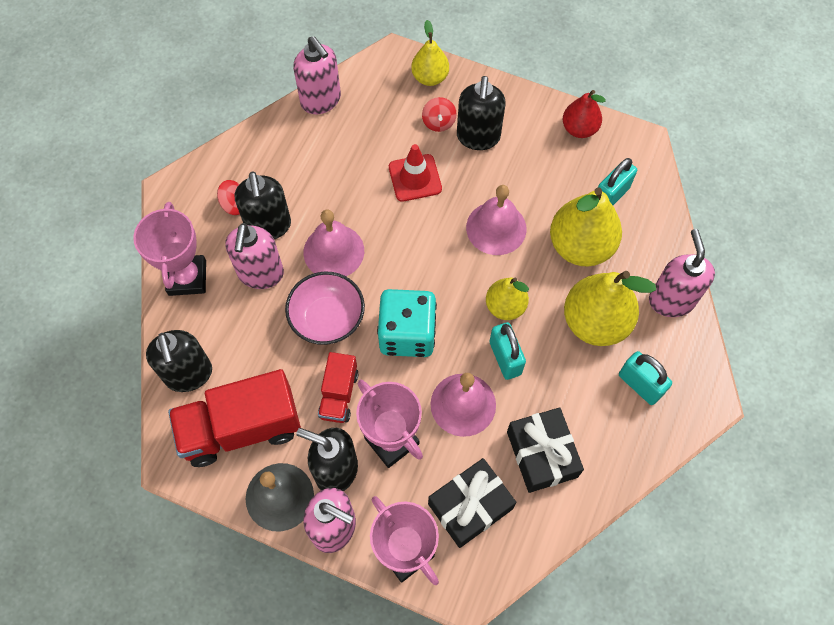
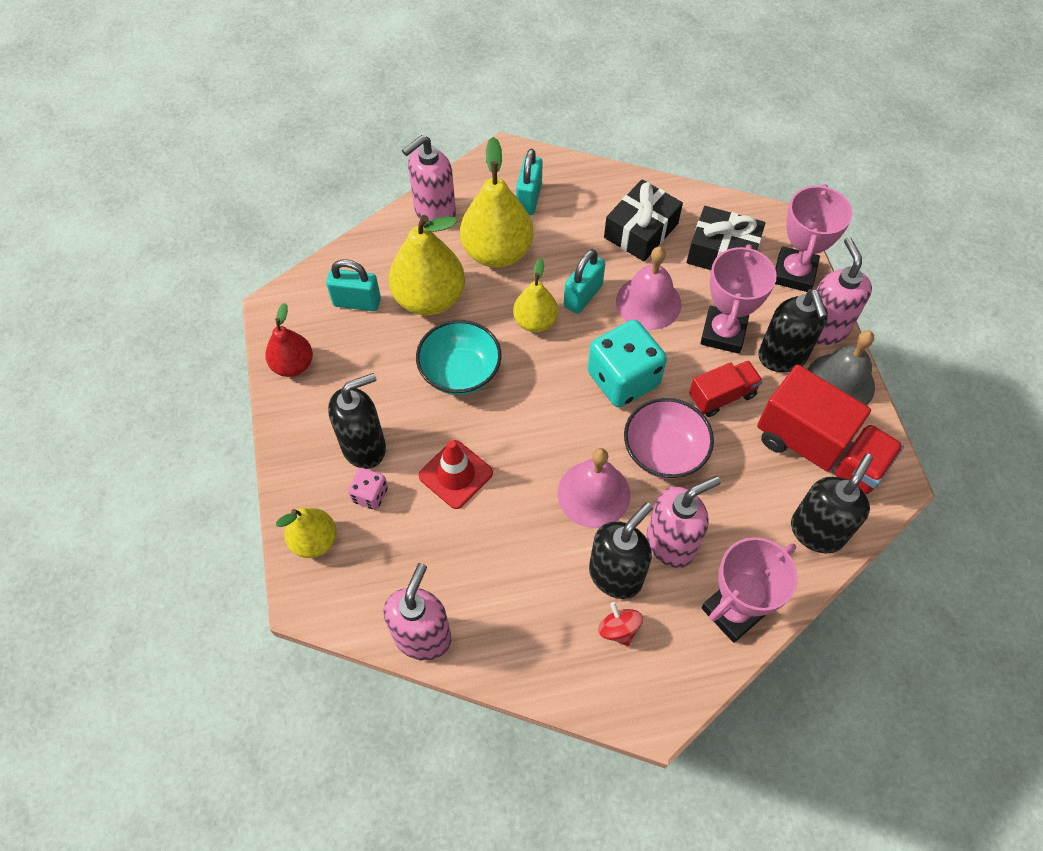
camera: 125 degrees left, 5 degrees down
red spinning top [422,97,457,132] -> pink dice [348,468,388,510]
pink bell [466,185,526,255] -> turquoise bowl [416,320,502,395]

